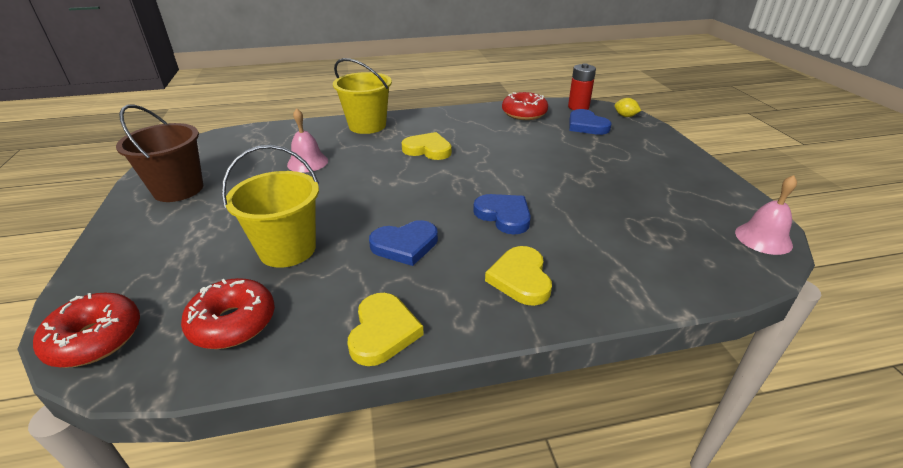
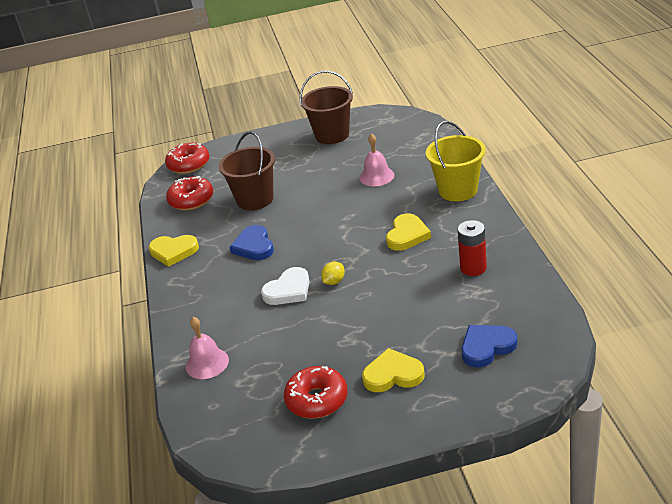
camera: 95 degrees right, 0 degrees up
yellow bucket [222,145,319,268] -> brown bucket [218,132,275,210]
blue heart [473,194,531,235] -> white heart [261,267,310,305]
yellow heart [485,246,552,306] -> yellow heart moved to [362,348,425,392]
red donut [502,92,548,120] -> red donut moved to [284,366,348,419]
red battery [568,63,596,110] -> red battery moved to [458,220,487,276]
yellow lemon [615,98,641,117] -> yellow lemon moved to [321,262,345,285]
pink bell [735,175,797,255] -> pink bell moved to [186,317,229,379]

